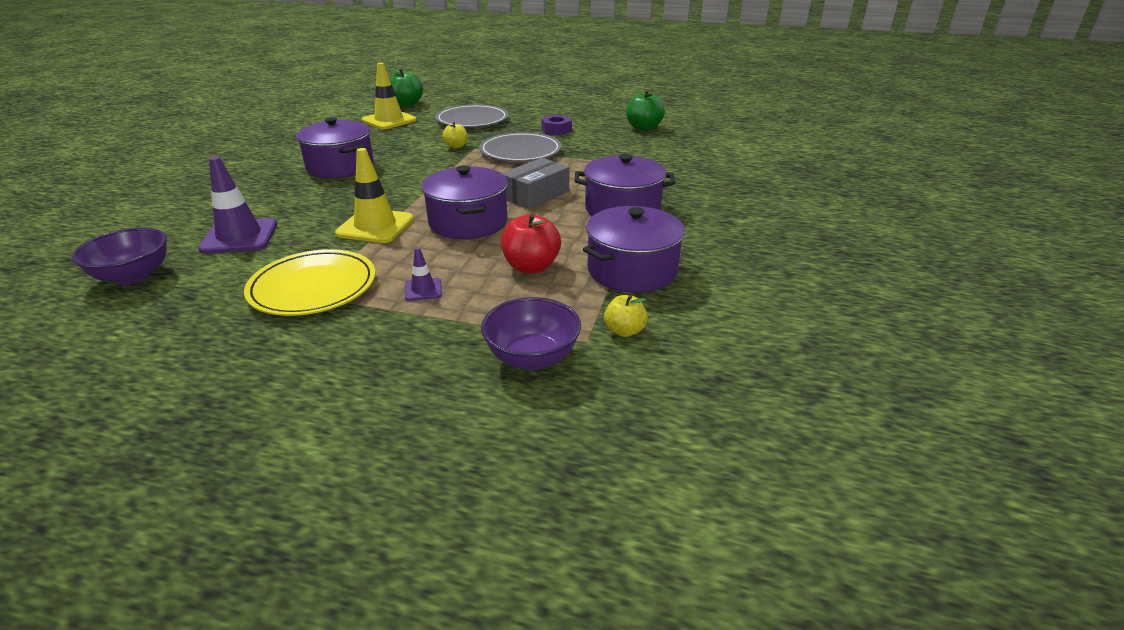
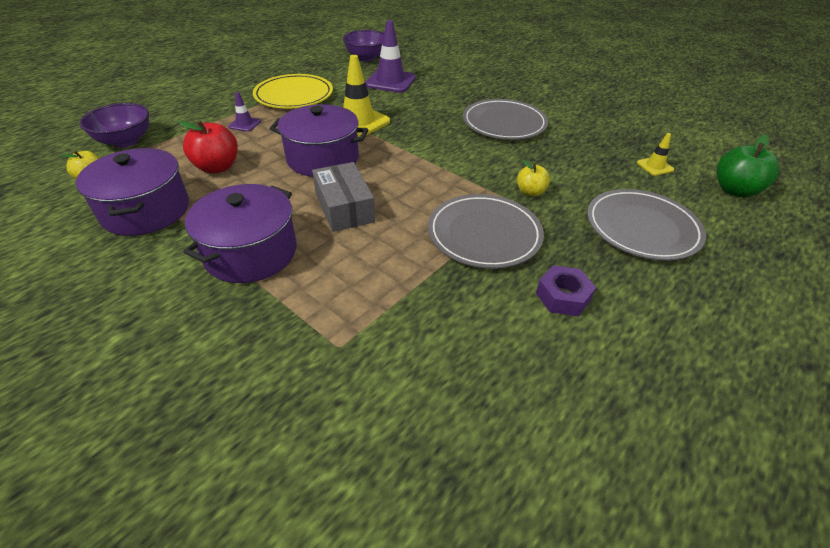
camera: 115 degrees right, 10 degrees up
purple pot [296,117,374,178] -> grey plate [463,99,548,140]
yellow traffic cone [362,63,416,129] -> yellow traffic cone [637,133,674,176], size x0.50
green apple [626,90,665,131] -> none

